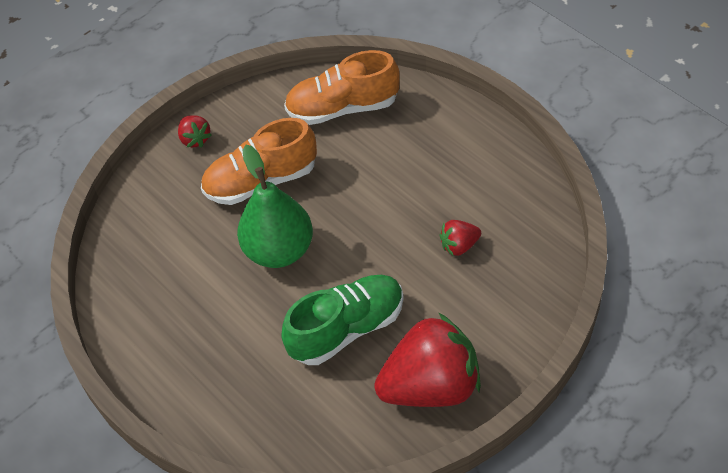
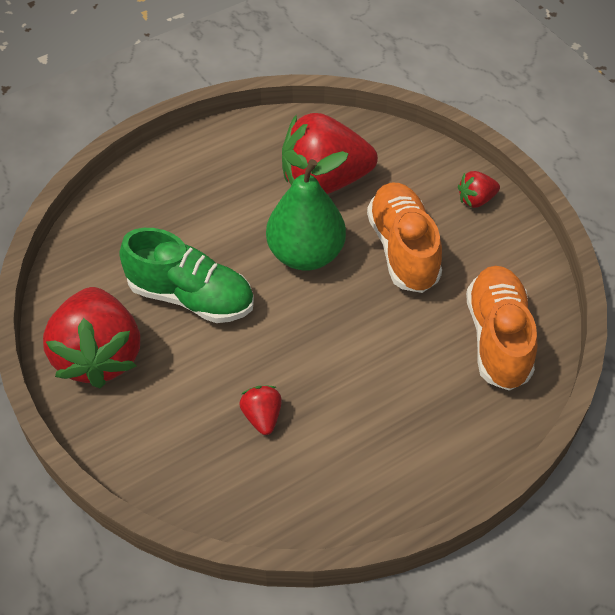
camera: 95 degrees right, 0 degrees up
green shoe [281,275,404,365] -> green shoe turned 45 degrees counterclockwise [119,228,254,323]
none -> red strawberry [282,113,378,194]

